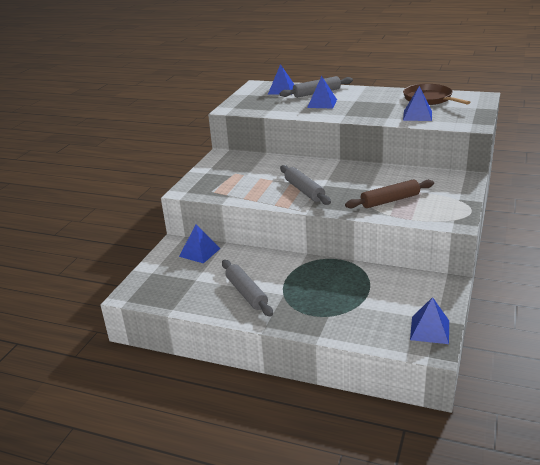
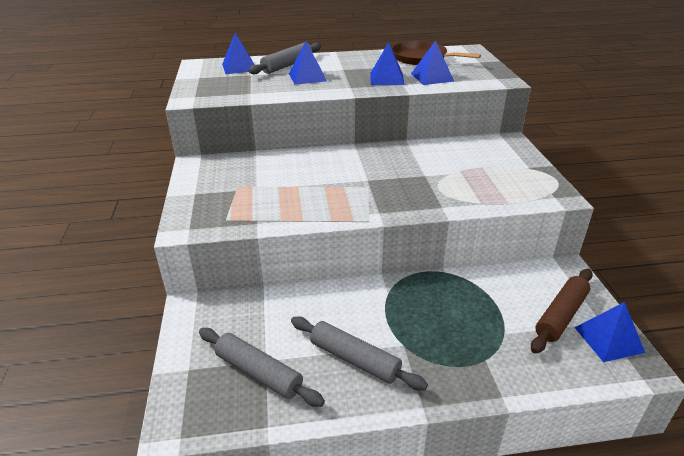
camera: 30 degrees left, 5 degrees up
blue pyramid [179,224,221,264] -> blue pyramid moved to [370,42,405,85]
grey rolling pin [280,165,331,205] -> grey rolling pin moved to [199,328,325,407]
brown rolling pin [345,179,434,208] -> brown rolling pin moved to [531,269,593,354]

